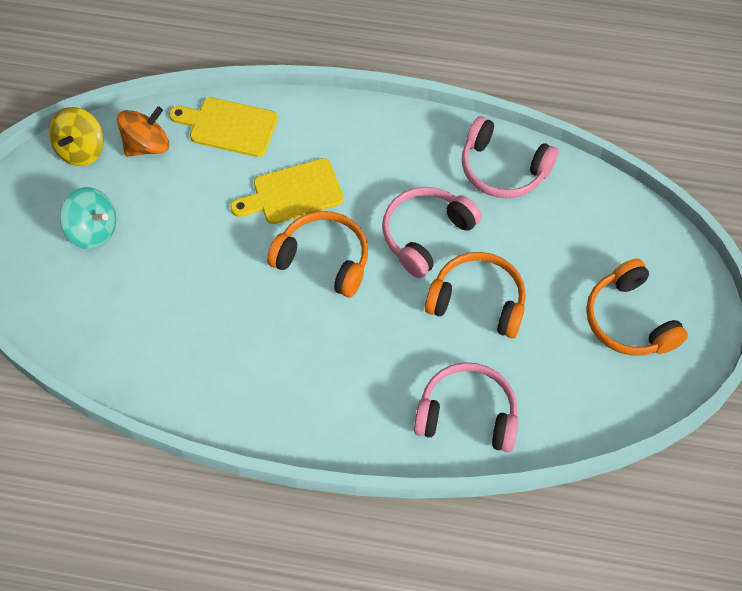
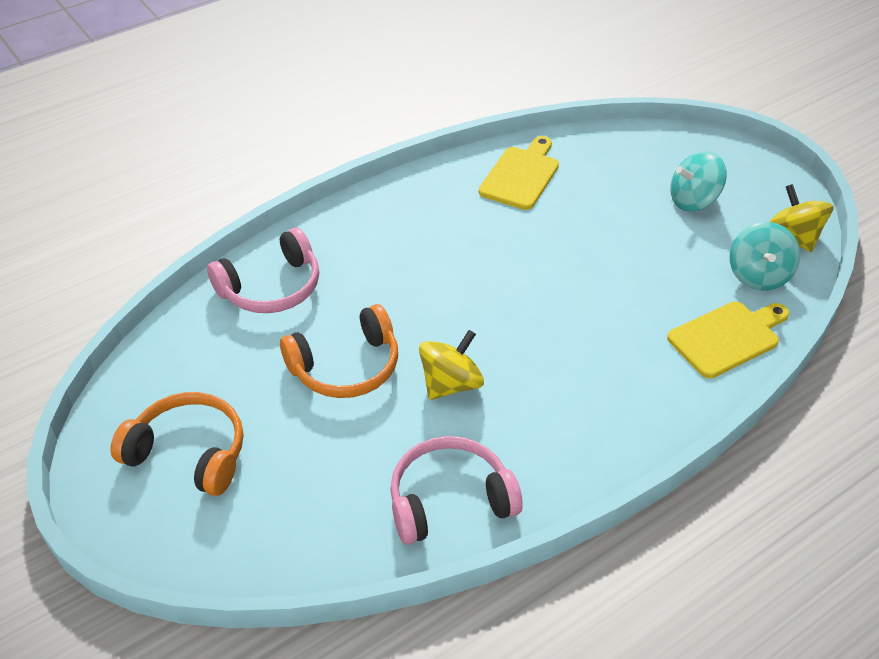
camera: 135 degrees right, 15 degrees down
orange spinning top [117,106,169,157] -> turquoise spinning top [730,222,800,291]
yellow cutting board [231,158,344,224] -> yellow cutting board moved to [479,136,559,210]
orange headphones [267,211,368,298] -> none
pink headphones [382,187,482,278] -> yellow spinning top [419,330,484,400]

